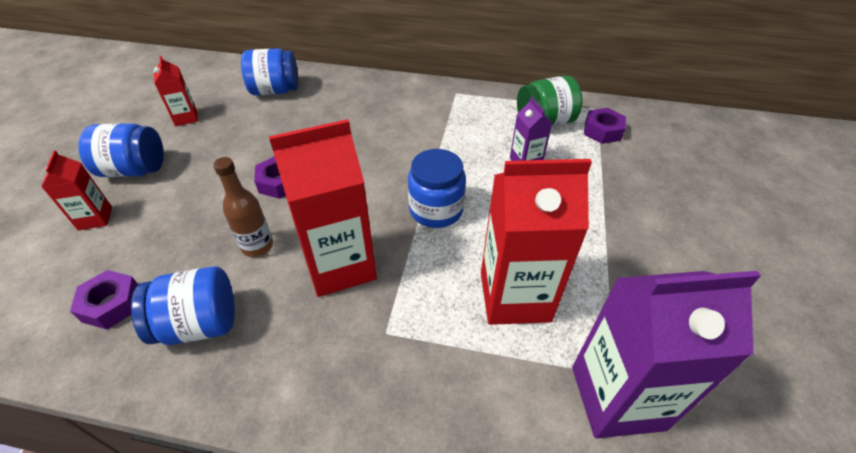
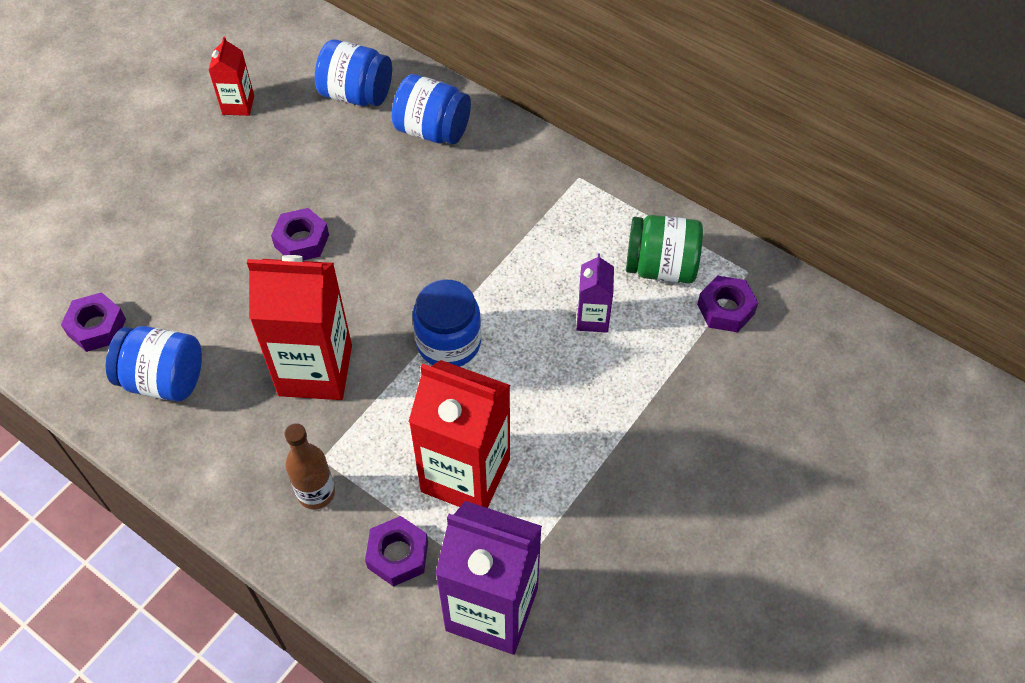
camera: 25 degrees right, 10 degrees up
red carton [41,150,112,231] -> none
blue jar [78,123,164,177] -> blue jar moved to [392,74,471,144]
brown bottle [213,157,273,257] -> brown bottle moved to [284,423,335,509]
none -> purple nut [365,516,428,587]

